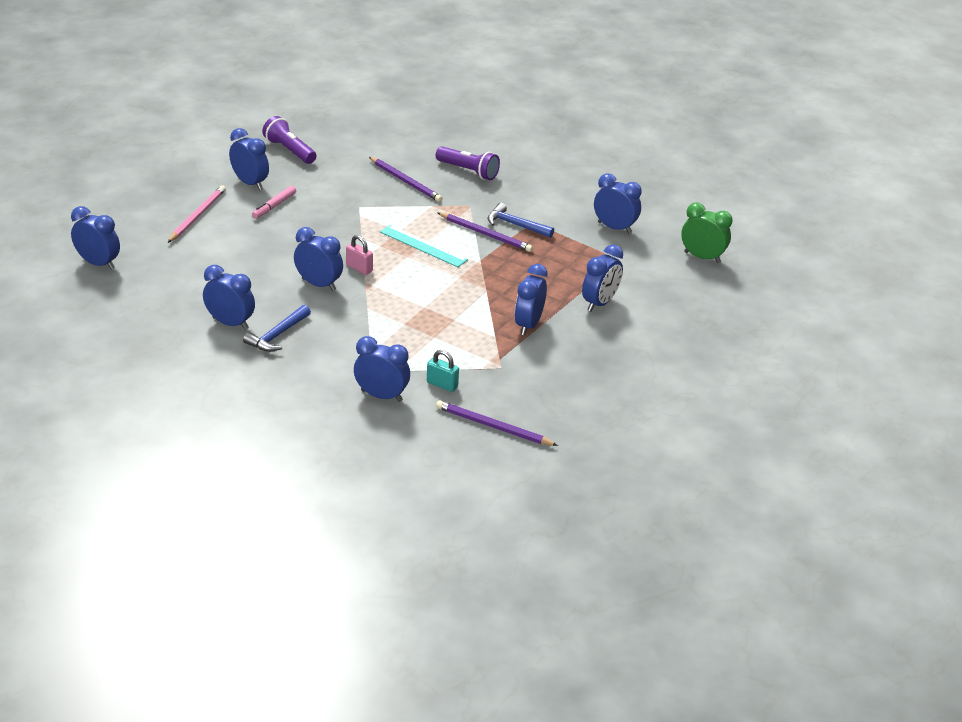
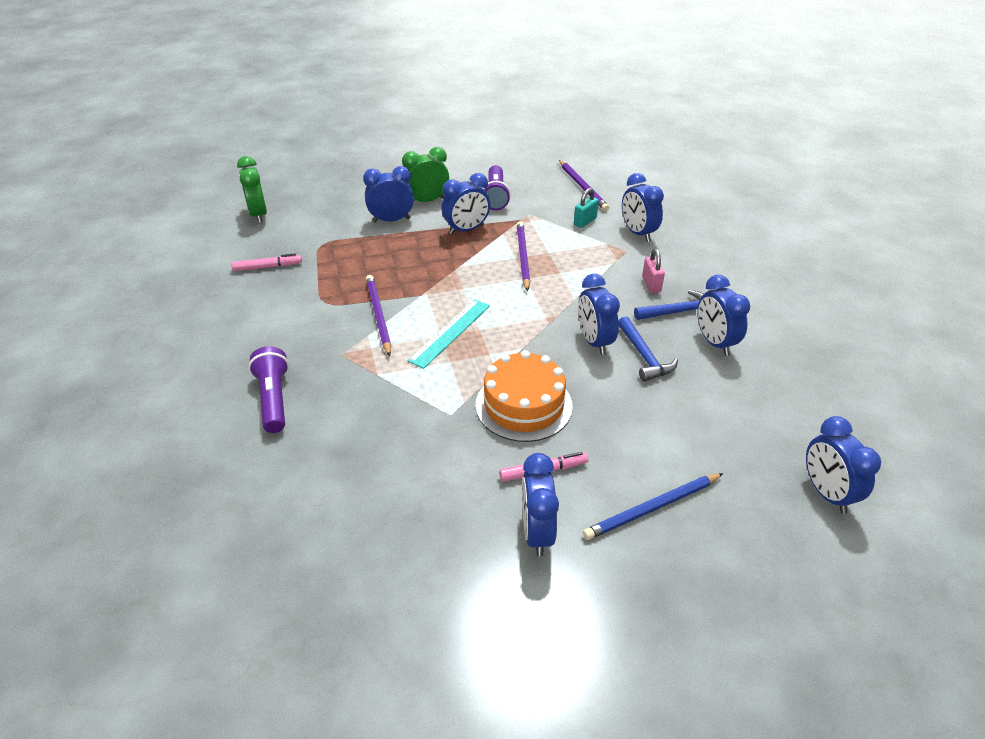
camera: 135 degrees left, 5 degrees up
pink pencil [168,185,226,243] -> blue pencil [583,473,723,540]
purple flashlight [262,116,316,164] -> purple flashlight moved to [483,165,511,210]
pink padlock [346,235,373,275] -> pink padlock moved to [642,249,665,293]
purple pencil [369,157,442,202] -> purple pencil moved to [517,221,530,291]
turquoise ruler [380,225,468,267] -> turquoise ruler turned 45 degrees clockwise [407,299,490,369]
turquoise padlock [427,350,459,392] -> turquoise padlock turned 60 degrees clockwise [574,188,599,228]
blue hammer [487,203,554,238] -> blue hammer moved to [618,316,678,381]
blue clock [594,173,642,234] -> pink marker [231,253,302,271]
none -> green clock [402,147,449,202]
none -> orange cake [476,350,573,442]

